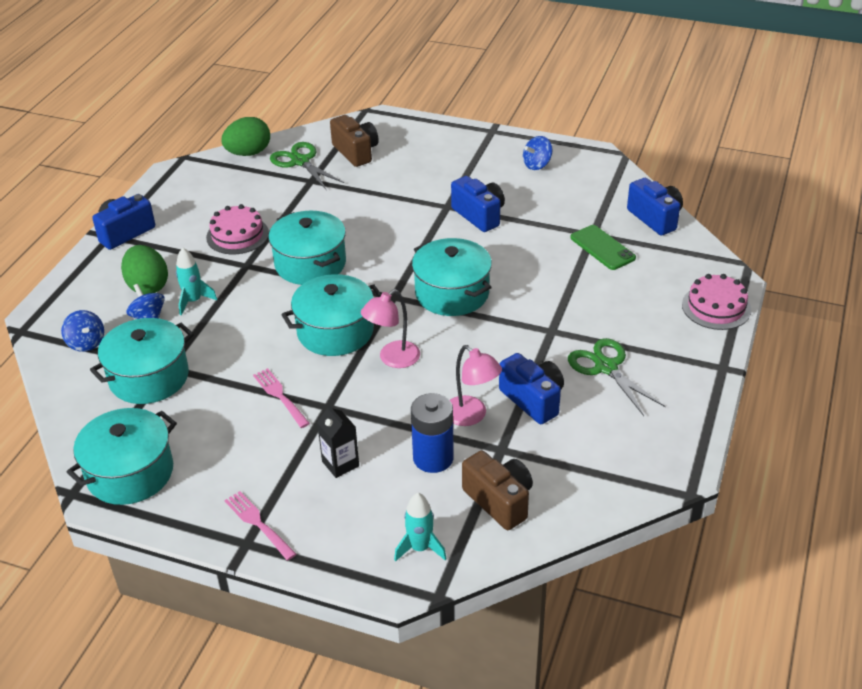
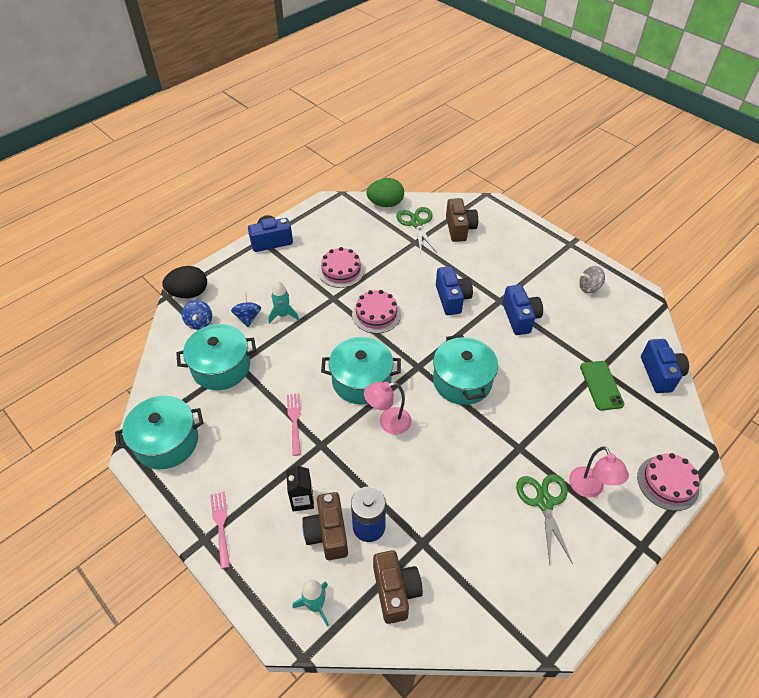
camera: 25 degrees right, 10 degrees up
green egg [121,245,168,295] -> none
turquoise pot [269,211,346,285] -> pink cake [352,290,401,333]
pink lamp [450,345,502,426] -> pink lamp moved to [569,446,629,498]
blue camera [499,353,564,424] -> blue camera moved to [436,266,473,315]
blue spinning top [523,136,552,170] -> grey spinning top [579,266,605,293]
none -> black egg [162,266,207,298]
none -> brown camera [302,492,348,560]

